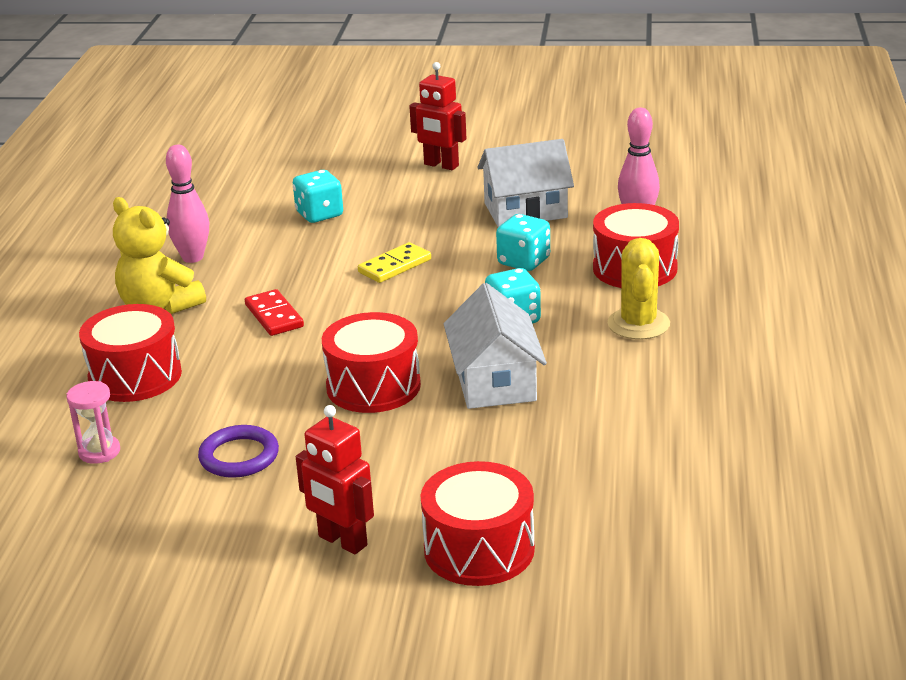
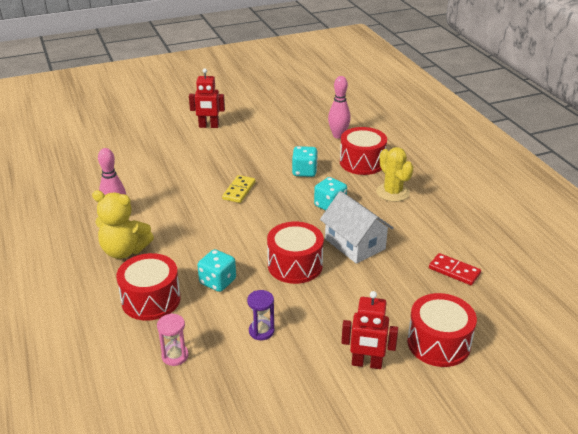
camera: 30 degrees left, 5 degrees up
purple ring [198,425,279,478] -> purple hourglass [247,290,274,340]
red domino [245,289,304,336] -> red domino moved to [429,253,481,285]
turquoise dice [293,170,343,223] -> turquoise dice moved to [198,249,236,292]
white house [478,139,574,227] -> none

